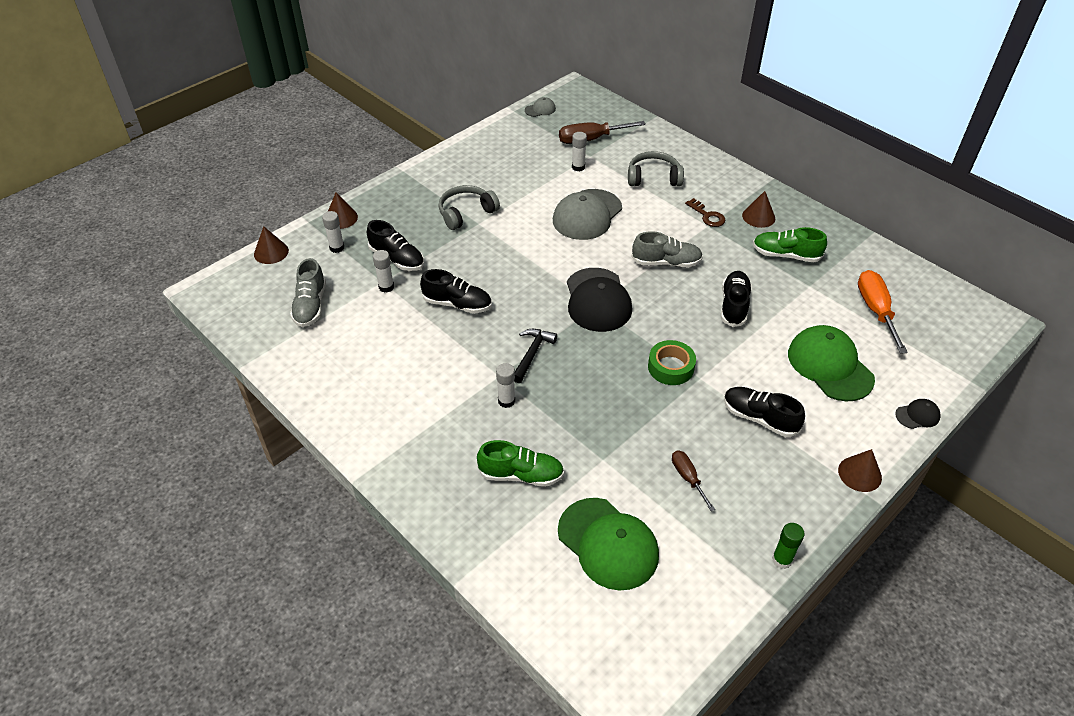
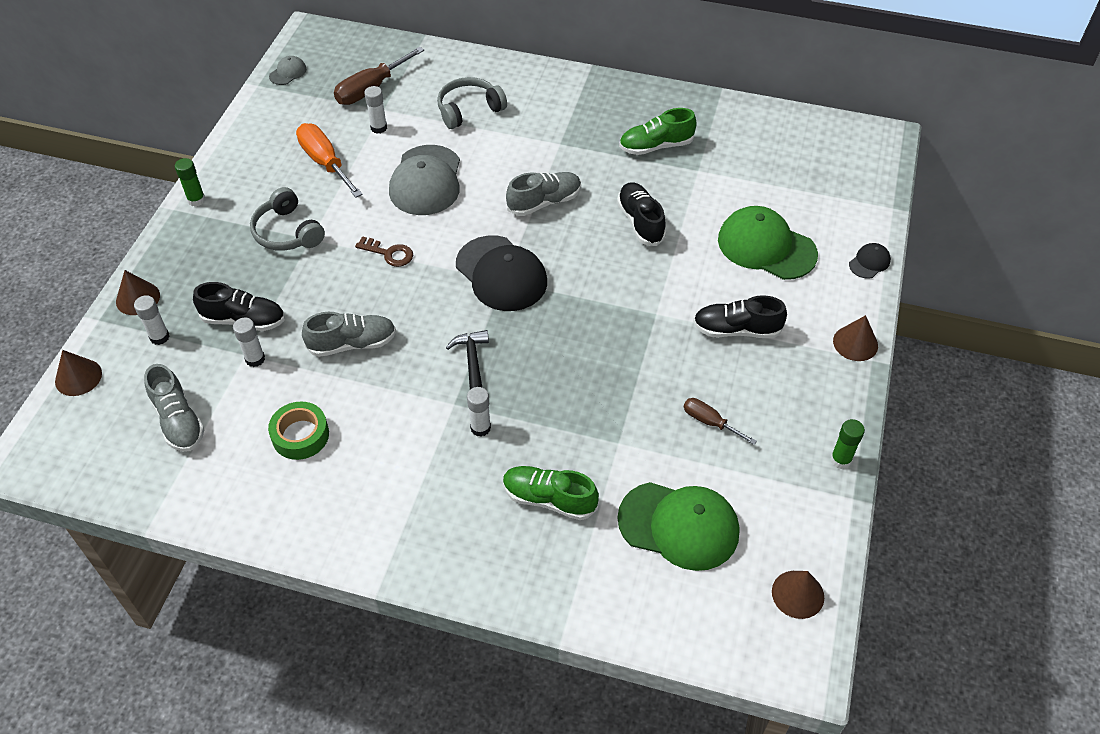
camera: 30 degrees left, 5 degrees up
black shoe [420,269,492,314] -> grey shoe [302,312,396,357]
grey headphones [439,185,500,230] -> grey headphones turned 60 degrees counterclockwise [250,187,325,251]
green shoe [477,440,564,487] -> green shoe turned 135 degrees counterclockwise [503,466,599,520]
green tape [648,340,696,385] -> green tape moved to [268,402,329,460]
brown key [685,198,725,227] -> brown key moved to [355,236,413,267]
brown cone [742,191,775,228] -> brown cone moved to [772,571,824,619]
orange screwdriver [858,270,908,354] -> orange screwdriver moved to [296,123,363,198]
none -> green glue stick [175,158,205,207]

